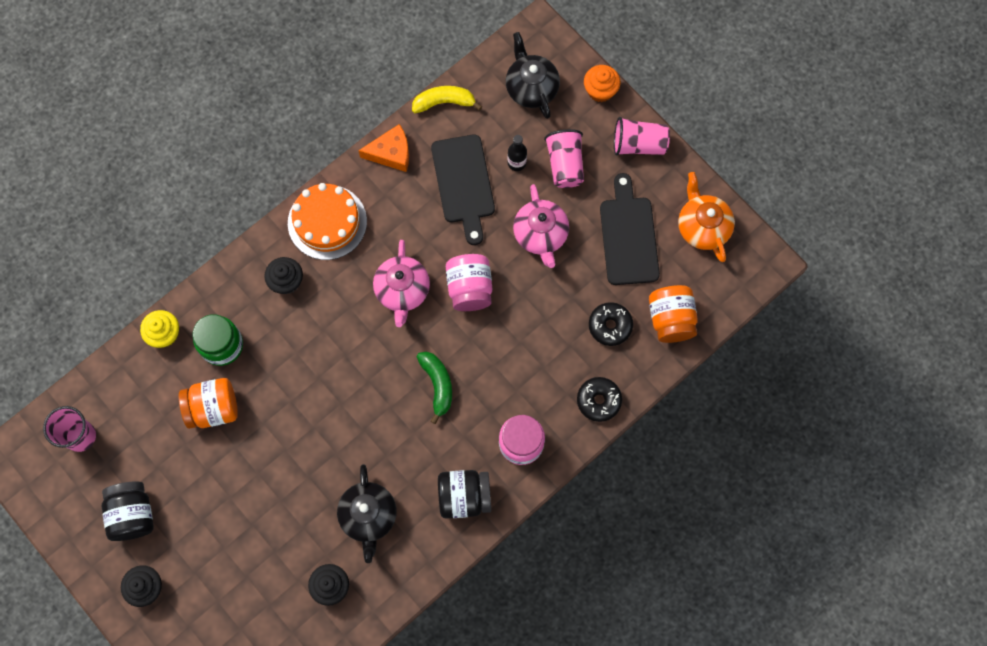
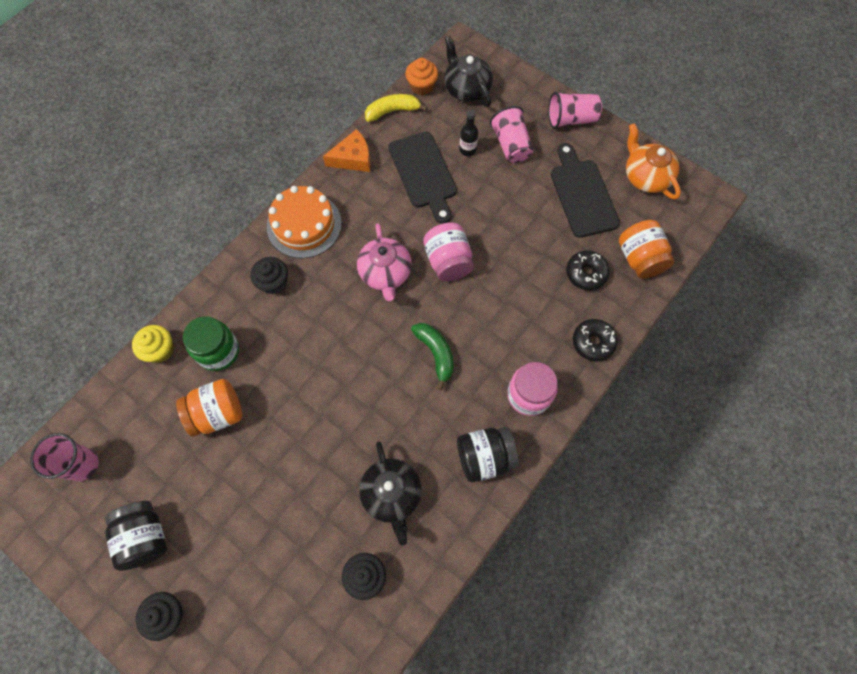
camera: 10 degrees left, 5 degrees down
pink teapot [513,184,569,268] -> none
orange cupcake [584,65,620,102] -> orange cupcake moved to [405,58,438,95]

